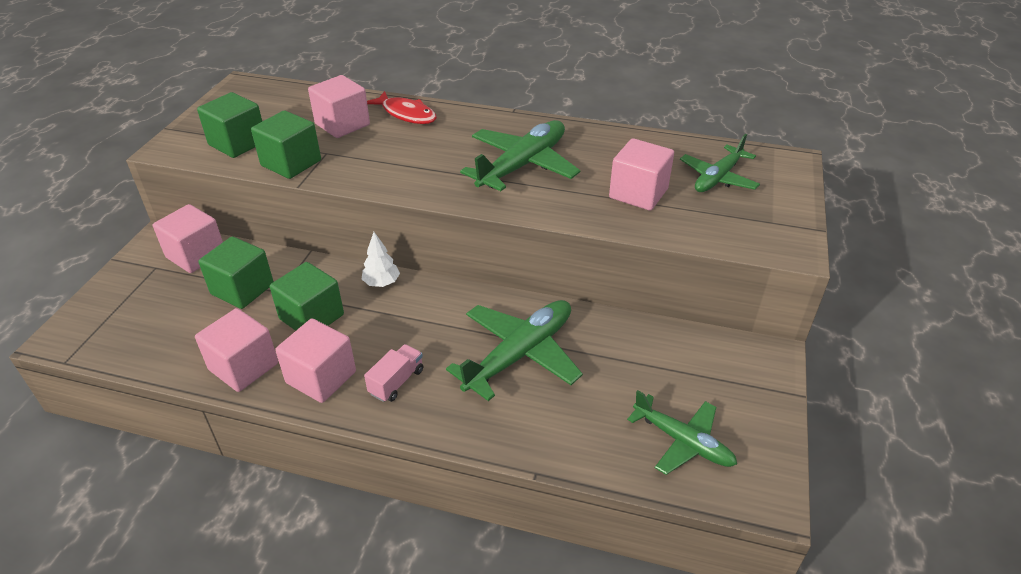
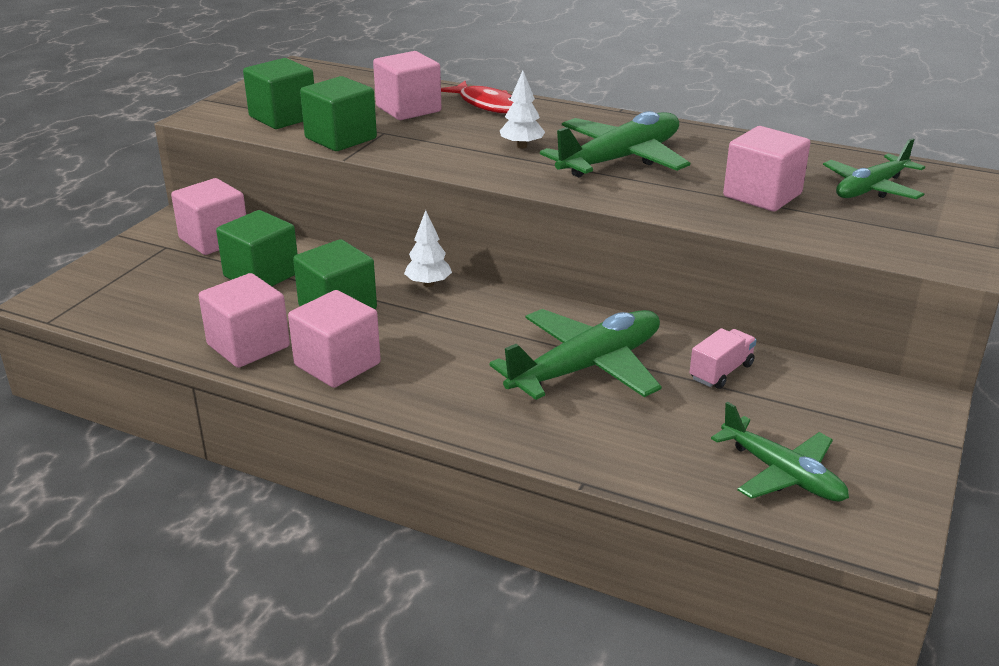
camera: 10 degrees right, 10 degrees down
pink truck [364,344,423,402] -> pink truck moved to [690,328,757,389]
none -> white tree [500,70,545,149]

